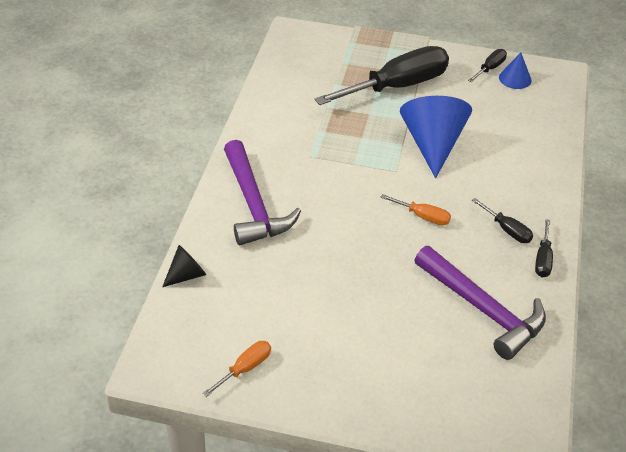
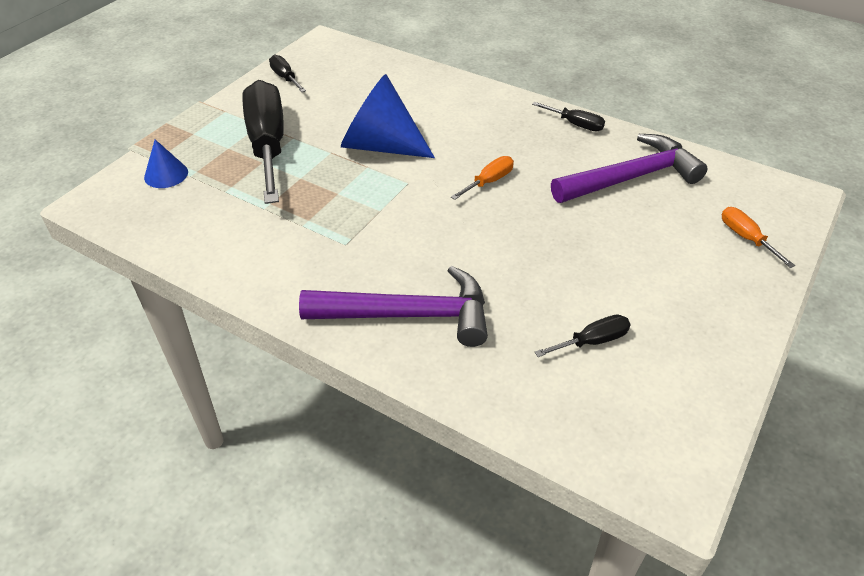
camera: 70 degrees left, 0 degrees up
black cone [162,245,206,287] -> none
orange screwdriver [202,341,271,397] -> orange screwdriver moved to [722,207,795,268]
black screwdriver [472,198,533,243] -> black screwdriver moved to [535,314,631,357]
blue cone [499,53,532,89] -> blue cone moved to [144,139,188,188]

